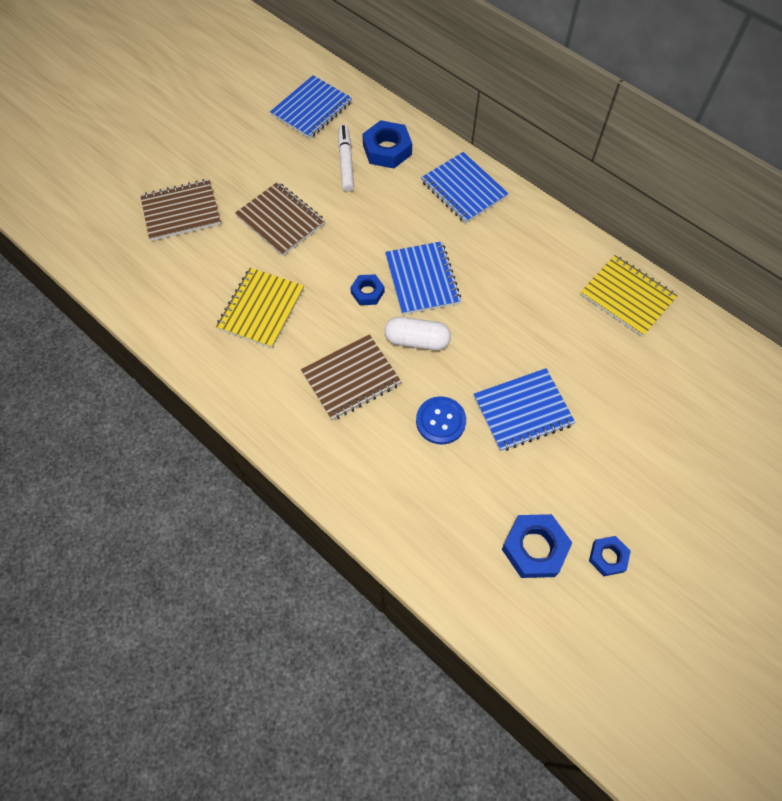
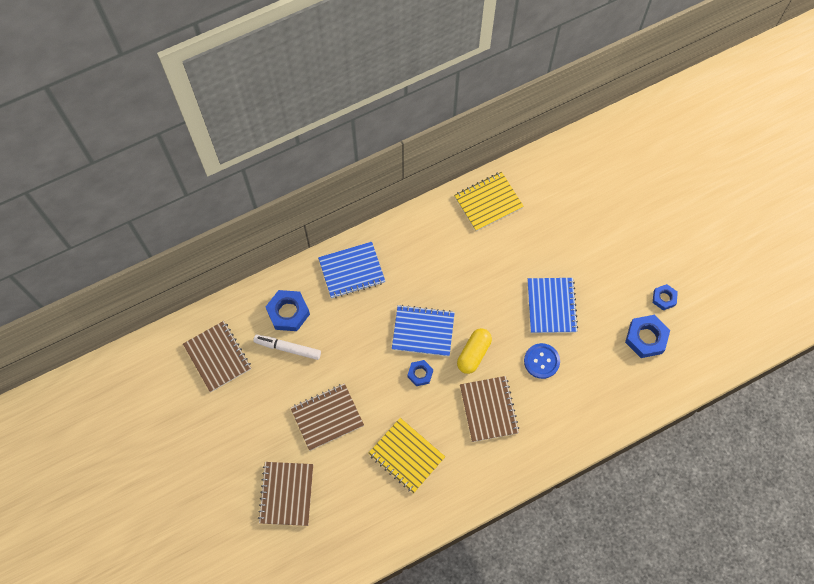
camera: 70 degrees left, 5 degrees up
blue notebook [270,75,352,139] -> brown notebook [183,321,251,392]
white capsule [384,317,451,350] -> yellow capsule [457,328,492,374]

